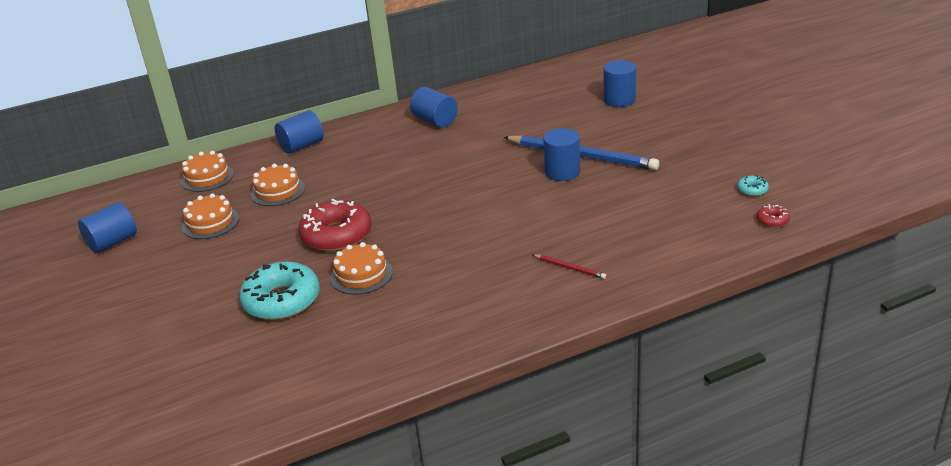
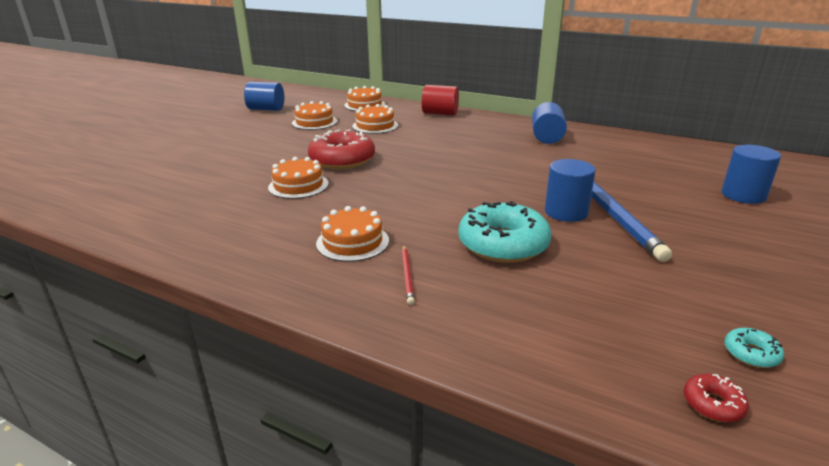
camera: 50 degrees right, 5 degrees down
turquoise donut [239,262,320,320] -> turquoise donut moved to [458,201,551,263]
blue cylinder [275,110,324,154] -> red cylinder [421,85,459,116]
none -> orange cake [316,206,389,262]

